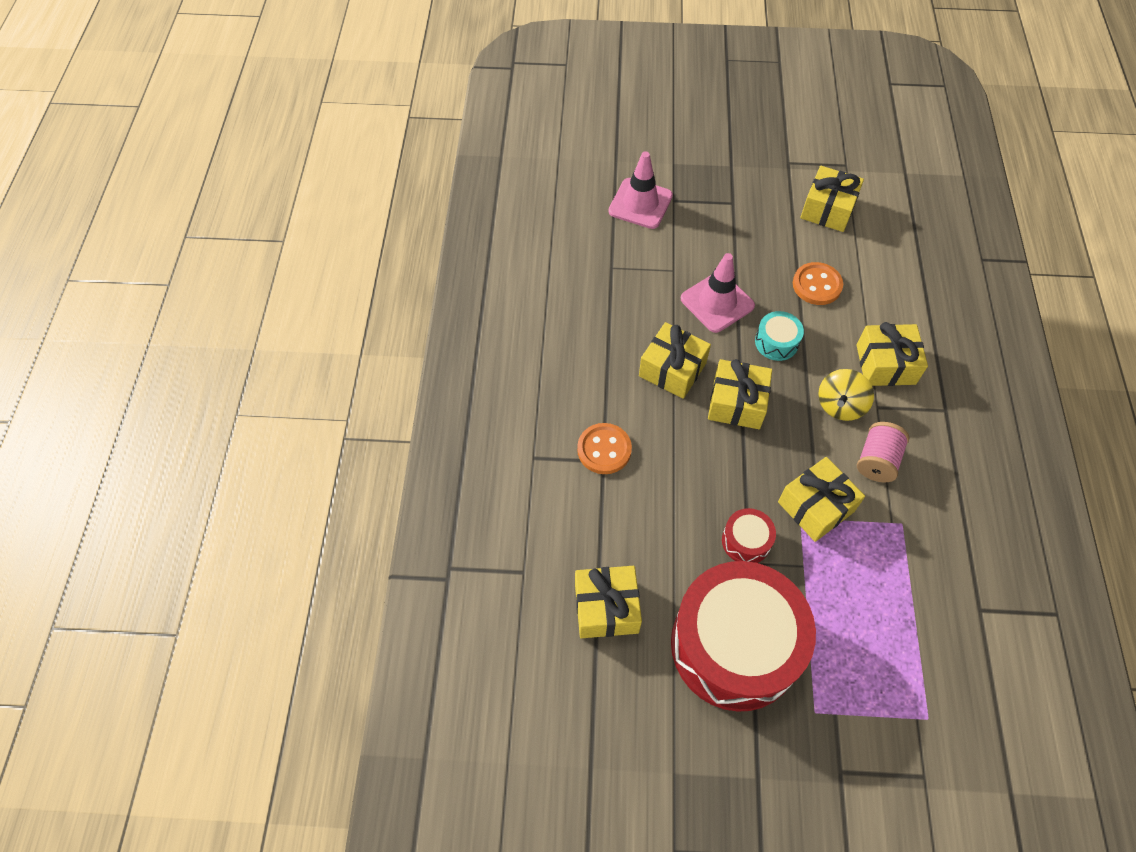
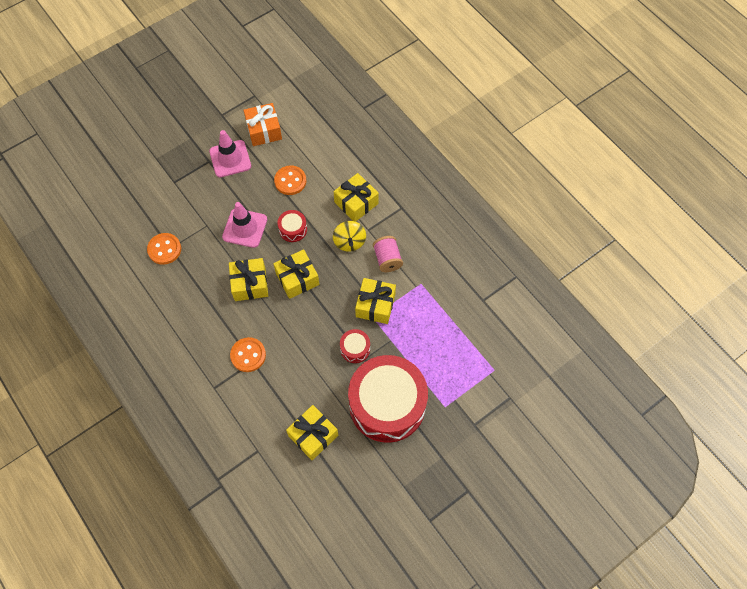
camera: 40 degrees left, 5 degrees up
pink traffic cone [608,151,673,229] -> pink traffic cone moved to [209,130,251,177]
turquoise drum [755,311,804,361] -> red drum [278,210,307,242]
yellow gift [800,166,864,232] -> orange gift [244,103,282,146]
none -> orange button [147,233,181,265]

